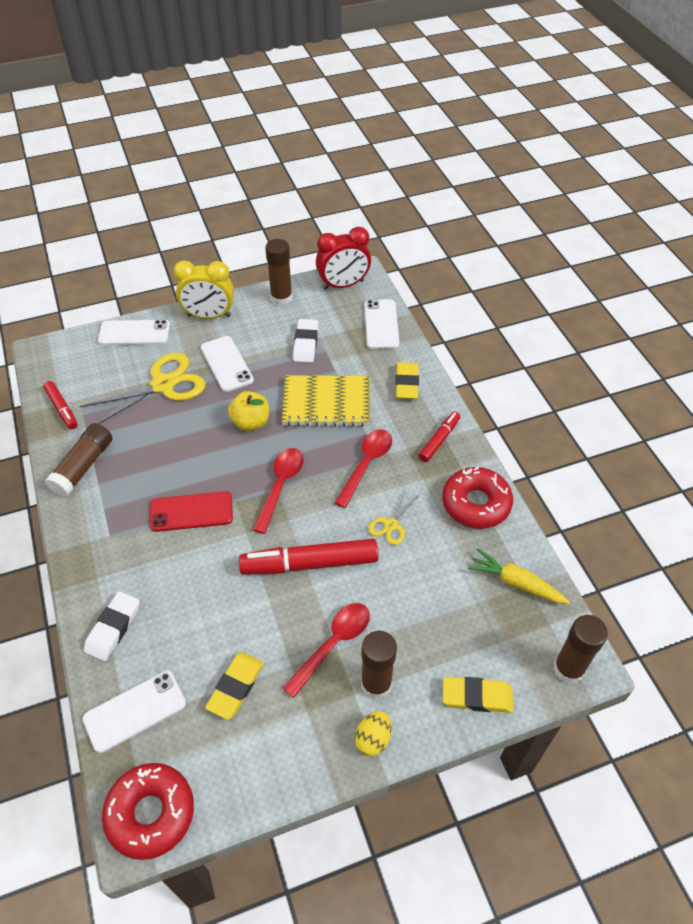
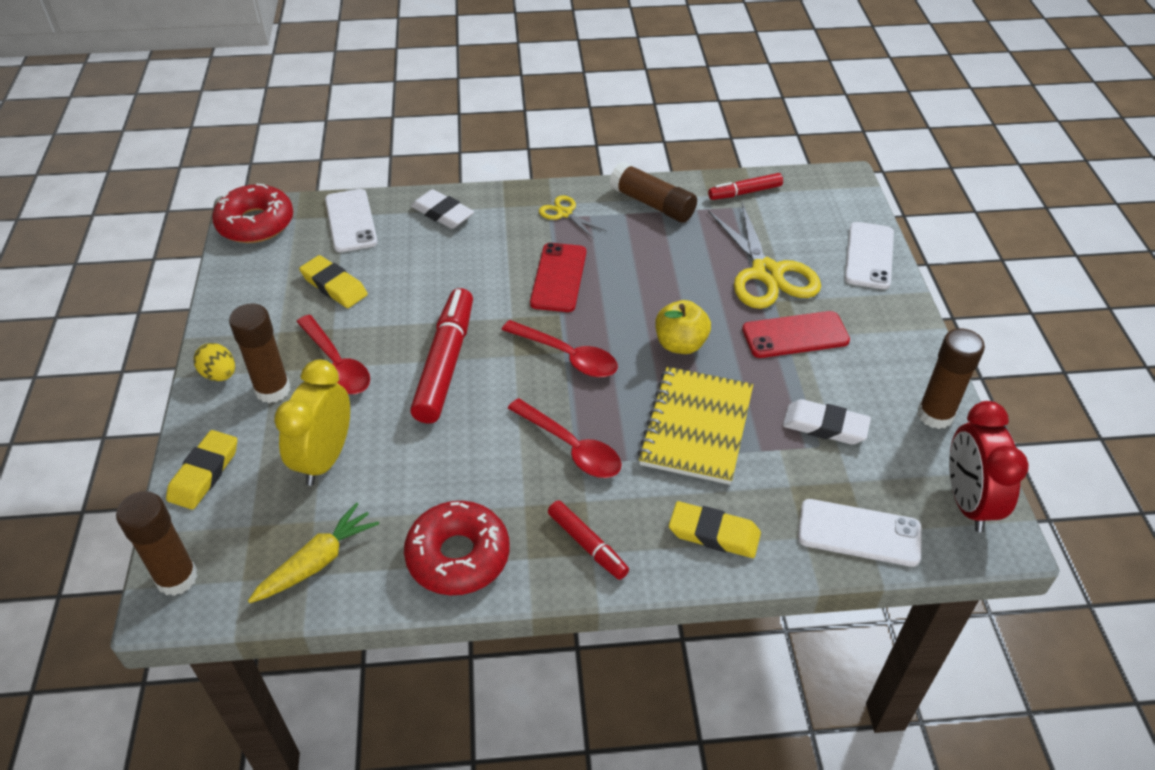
camera: 105 degrees right, 5 degrees down
yellow clock [173,260,234,319] -> yellow clock moved to [274,360,350,486]
white phone [201,336,254,392] -> red phone [742,311,850,358]
yellow scissors [368,490,419,545] -> yellow scissors moved to [539,195,606,239]

